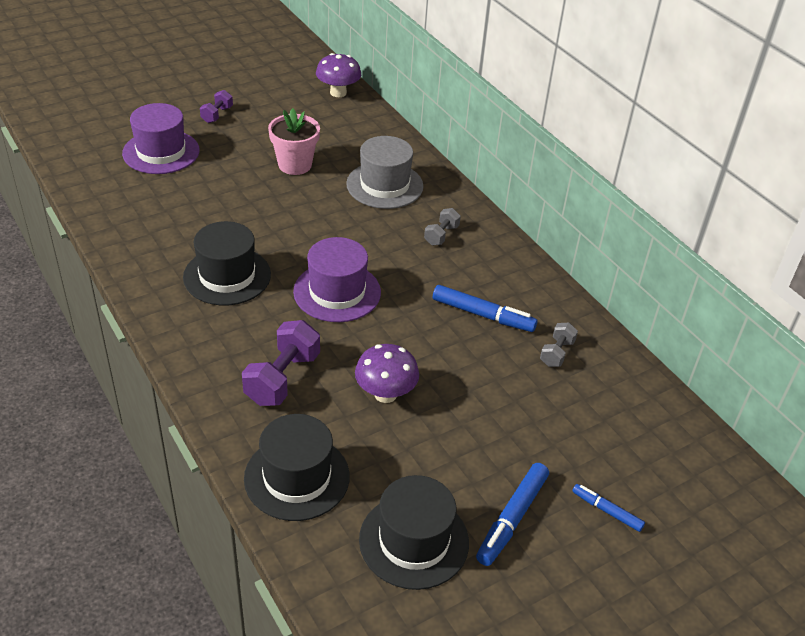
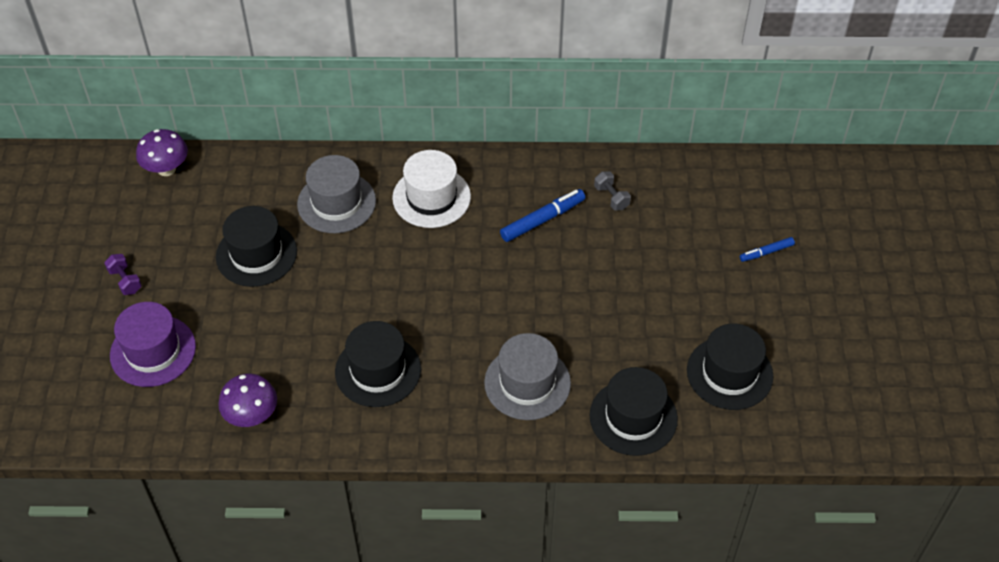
camera: 55 degrees left, 10 degrees up
purple dumbbell [242,320,320,406] -> grey hat [484,333,571,420]
pink flower pot [268,108,320,175] -> black hat [216,206,297,287]
purple hat [293,237,381,322] -> none
purple mushroom [355,344,419,403] -> purple mushroom moved to [218,374,277,427]
grey dumbbell [424,208,461,246] -> white hat [392,150,471,228]
blue marker [476,463,549,566] -> none

